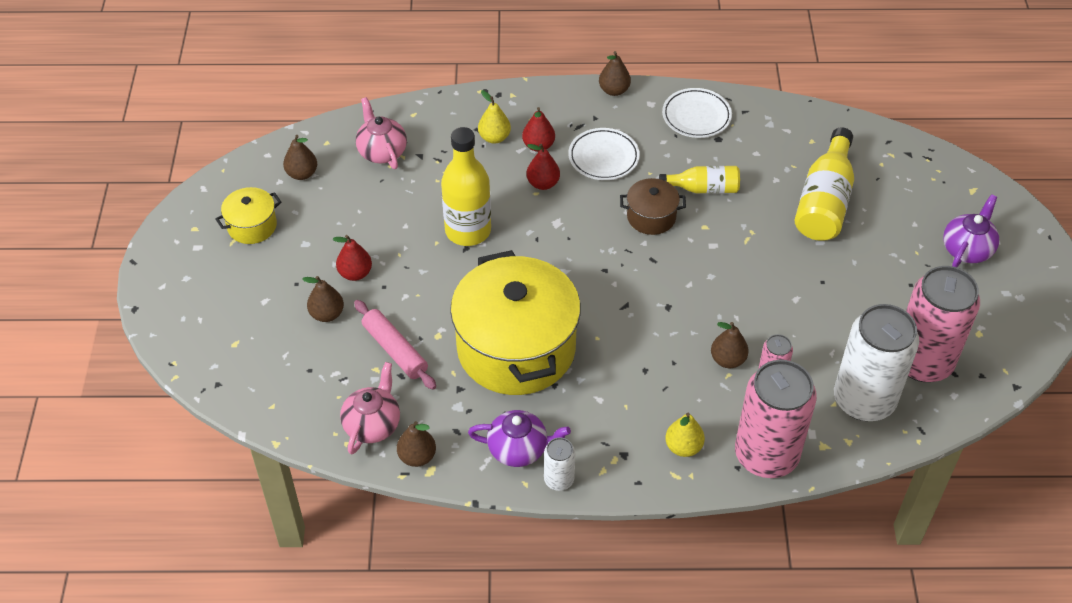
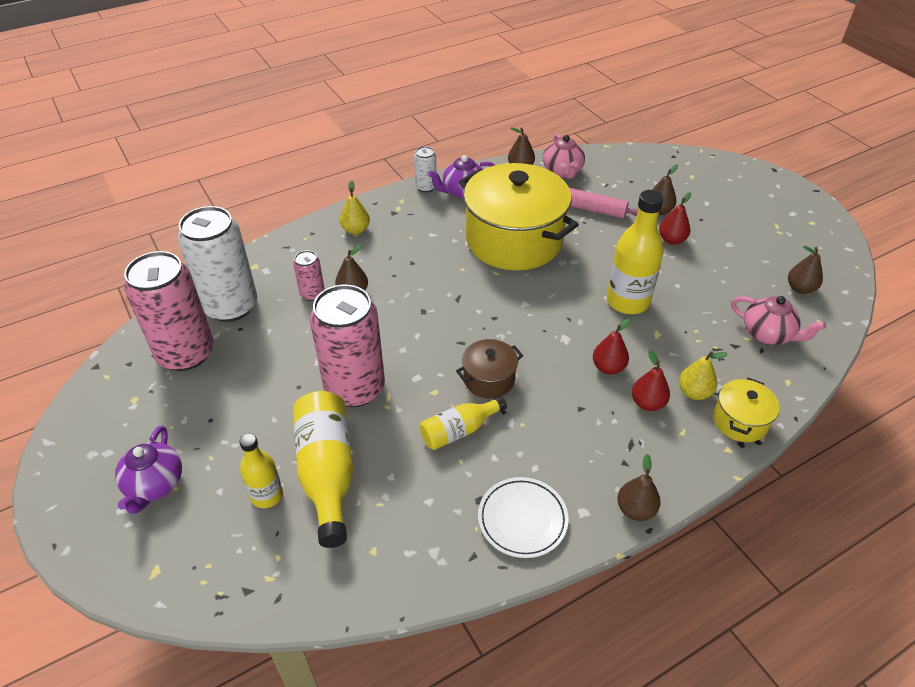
camera: 150 degrees right, 5 degrees down
yellow pot [215,187,282,244] -> yellow pot moved to [713,378,780,442]
white plate [568,128,640,180] -> none
pink can [735,360,817,478] -> pink can moved to [310,285,385,407]
none -> yellow bottle [239,433,283,508]

